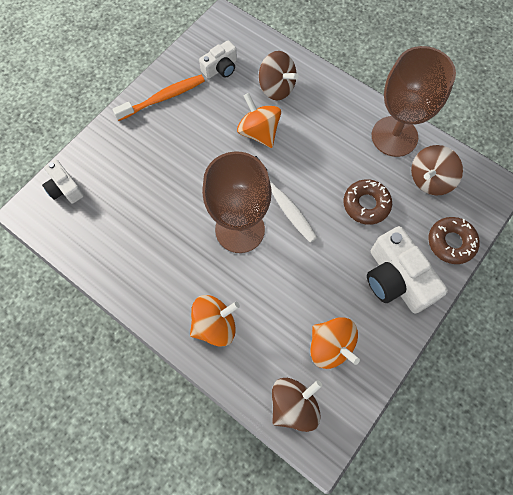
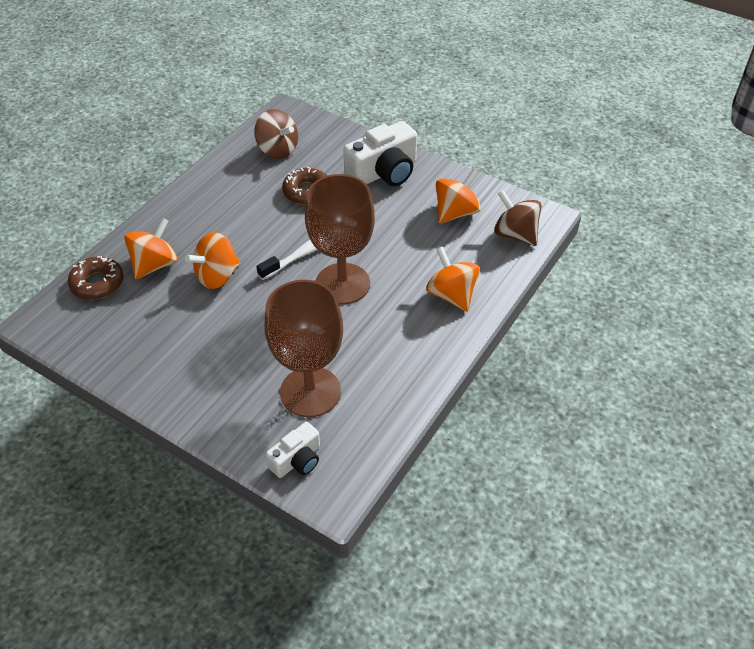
camera: 95 degrees left, 20 degrees down
orange toothbrush [113,75,205,121] -> none
white camera [199,40,237,79] -> none
brown spinning top [259,51,299,100] -> orange spinning top [125,218,177,279]
brown goblet [372,46,456,157] -> brown goblet moved to [264,280,343,417]
brown donut [428,217,480,264] -> brown donut moved to [68,256,124,300]

